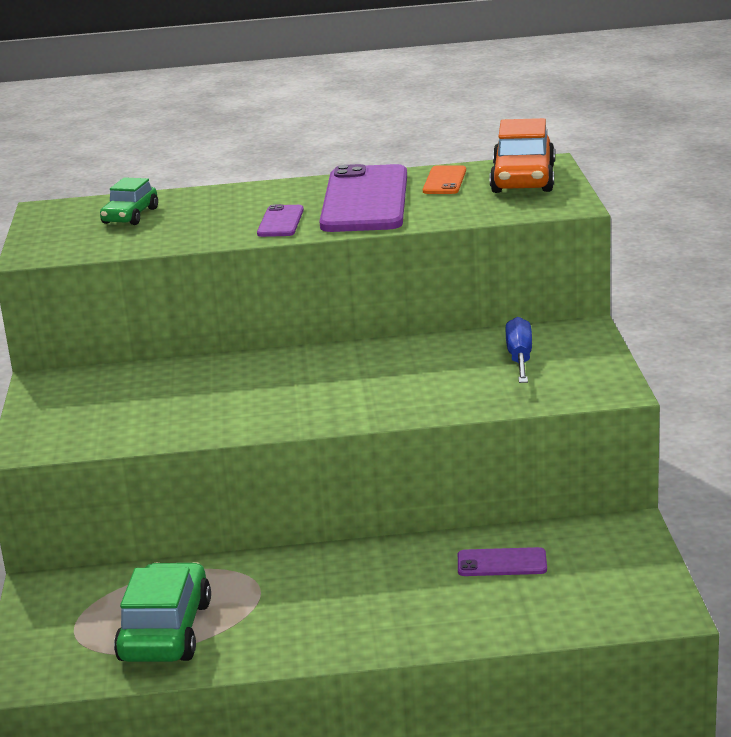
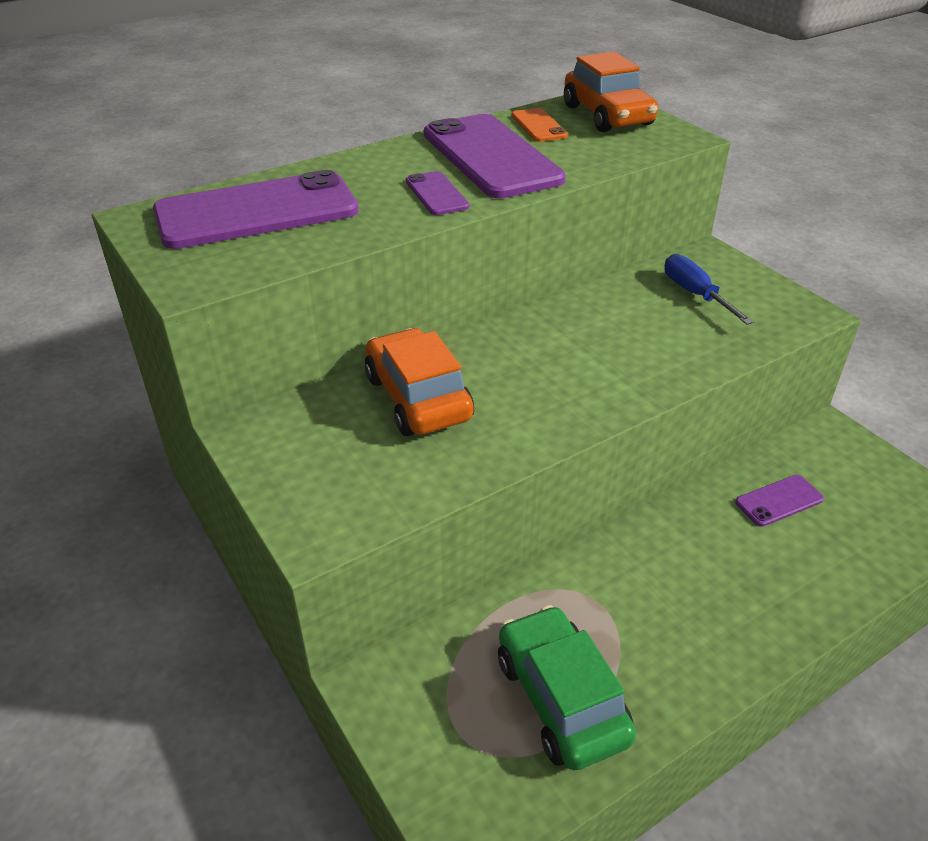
camera: 30 degrees left, 15 degrees up
green car [100,177,158,225] -> purple phone [153,170,359,249]
none -> orange car [365,328,474,436]

